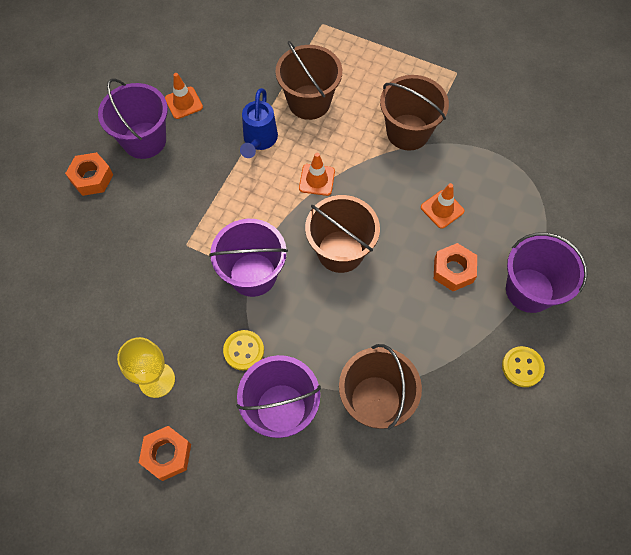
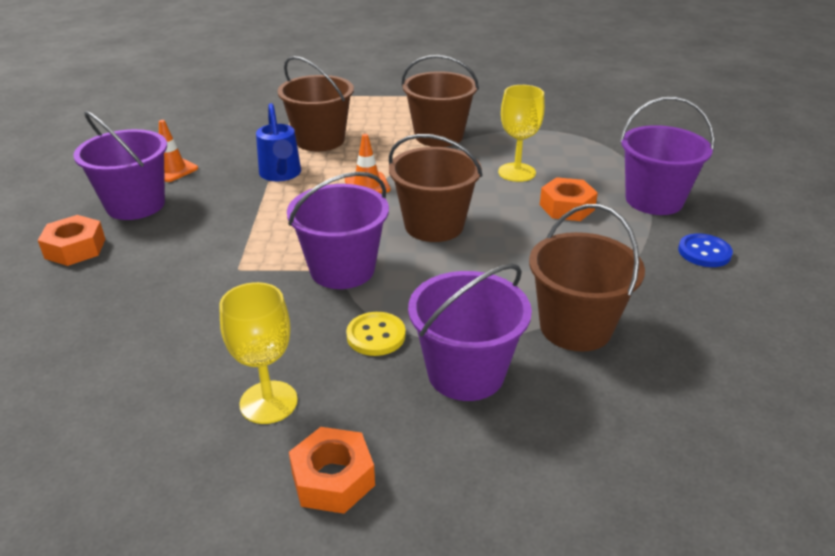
camera: 25 degrees left, 30 degrees down
orange traffic cone [421,183,464,229] -> yellow goblet [498,85,545,182]
yellow button [502,346,545,387] -> blue button [678,233,733,267]

